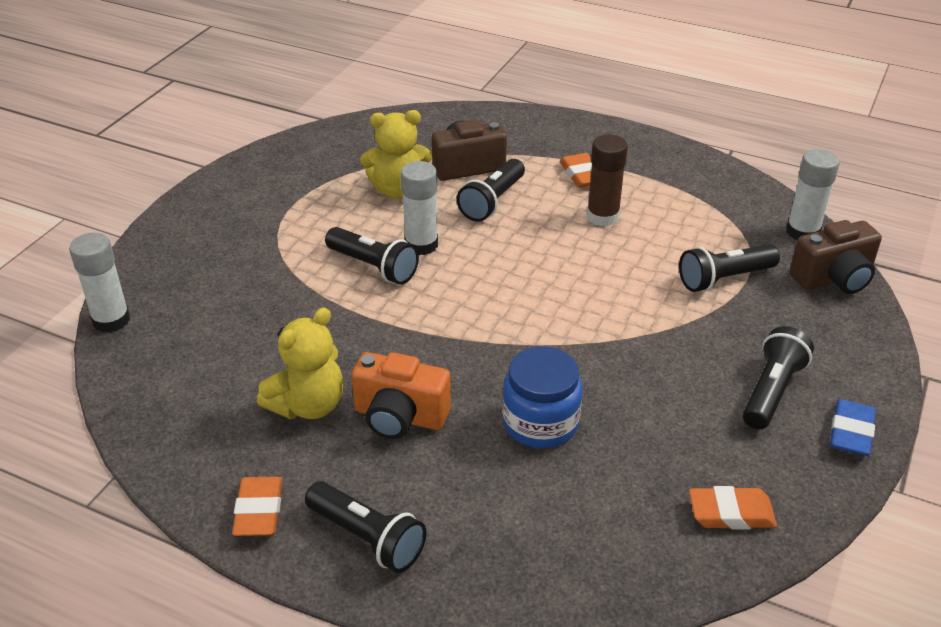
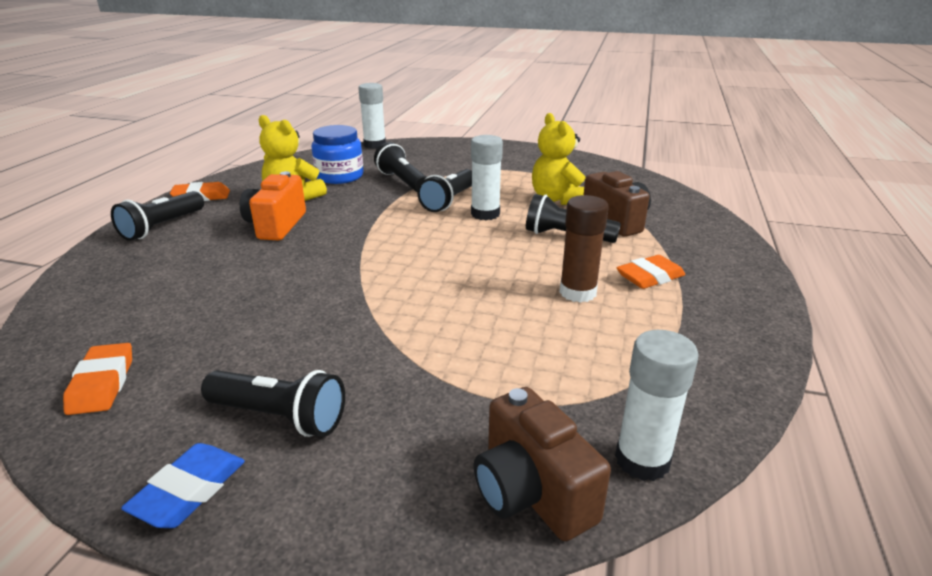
camera: 80 degrees right, 10 degrees down
blue jar [502,346,582,448] -> blue jar moved to [311,125,363,184]
black flashlight [679,244,780,292] -> black flashlight moved to [374,142,427,192]
blue eraser [830,399,876,456] -> blue eraser turned 75 degrees counterclockwise [121,443,245,528]

